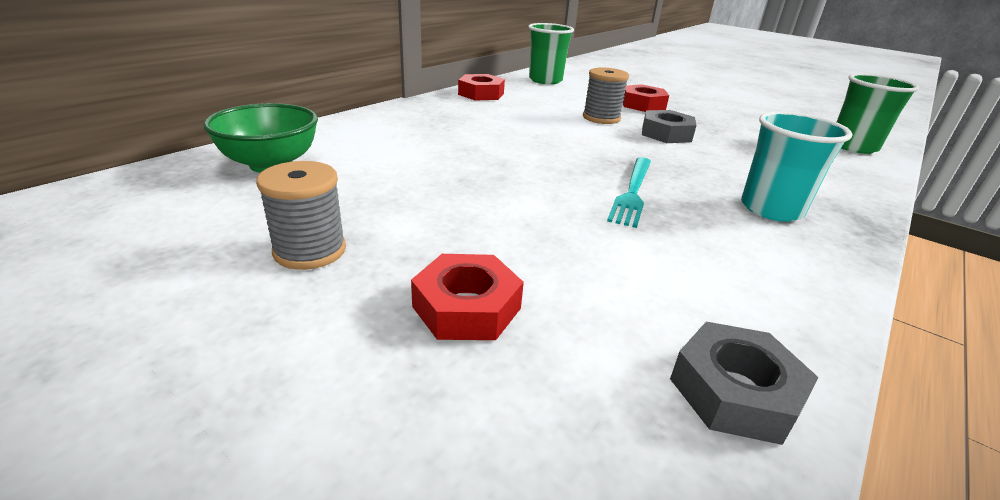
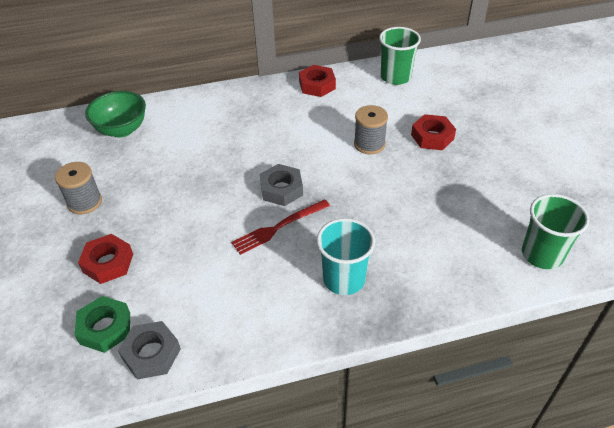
camera: 40 degrees right, 15 degrees up
turquoise fork [607,157,651,228] -> red fork [231,199,330,255]
grey nut [642,110,697,143] -> grey nut moved to [260,164,303,206]
none -> green nut [74,296,130,353]

